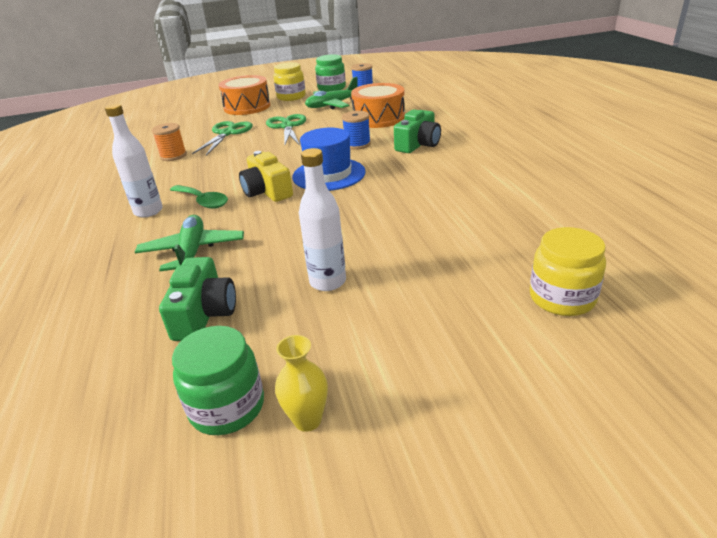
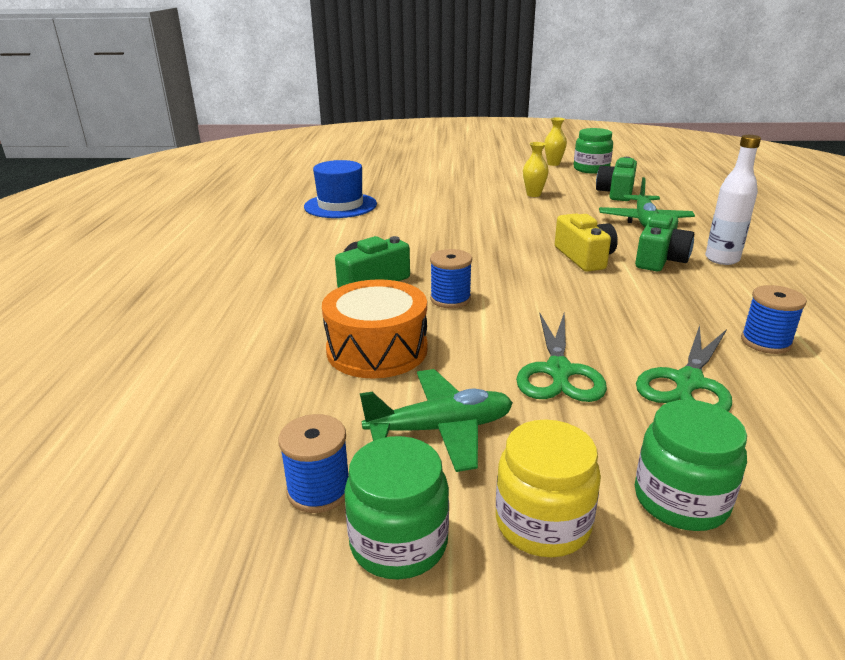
camera: 165 degrees left, 5 degrees down
orange spool [152,123,187,161] -> blue spool [741,285,807,354]
green spoon [170,185,228,209] -> green camera [635,213,694,271]
orange drum [219,75,270,115] -> green jar [635,400,747,531]
blue hat [292,128,366,191] -> blue hat moved to [304,160,377,218]
white bottle [299,148,346,291] -> yellow vase [523,142,549,197]
yellow jar [530,227,606,316] -> none

